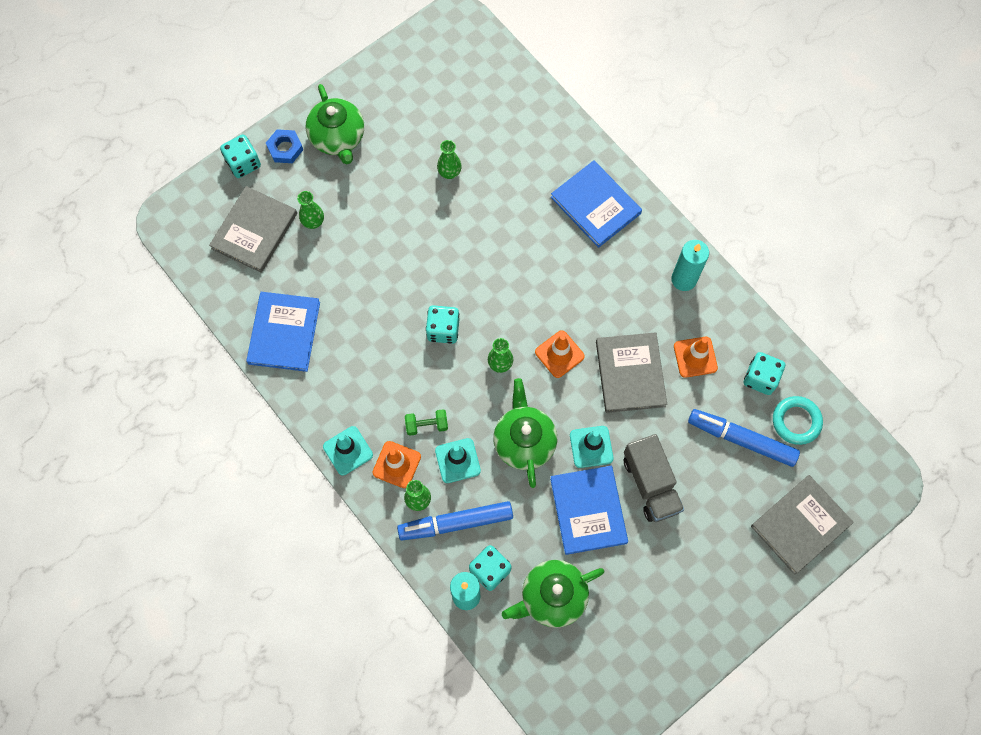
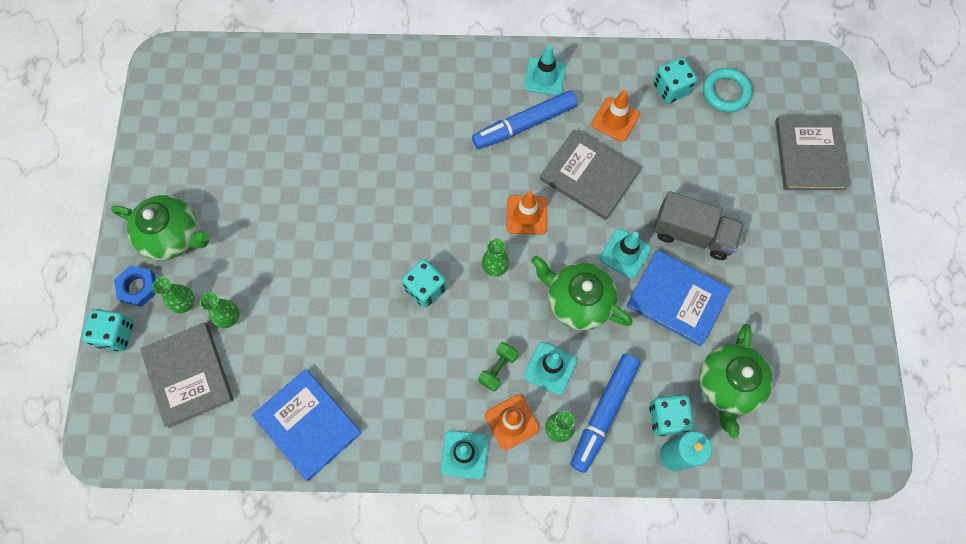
camera: 50 degrees left, 0 degrees up
green vase [437,140,462,179] -> green vase moved to [152,277,195,314]
blue book [551,160,642,248] -> none
turquoise candle [671,240,709,291] -> turquoise traffic cone [524,45,566,96]
blue marker [688,409,800,467] -> blue marker moved to [472,91,577,149]

